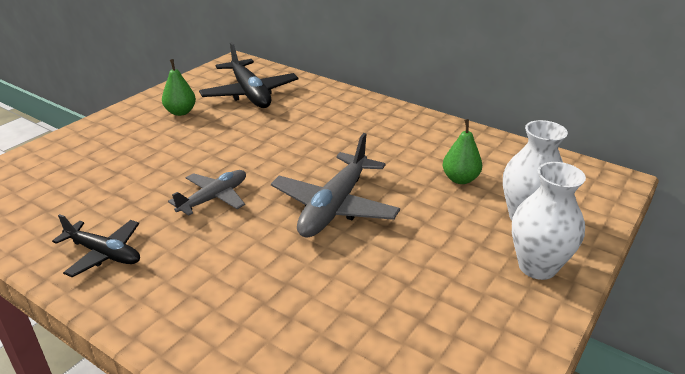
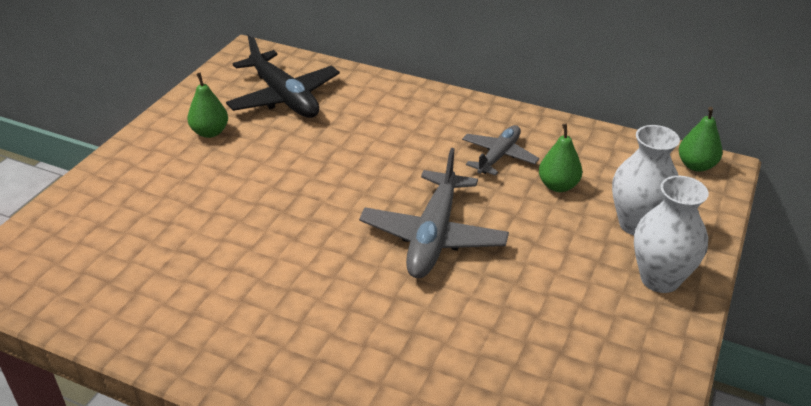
camera: 10 degrees left, 5 degrees up
black plane [52,214,140,277] -> none
grey plane [168,170,246,216] -> grey plane moved to [462,125,539,176]
none -> green pear [679,107,723,172]

